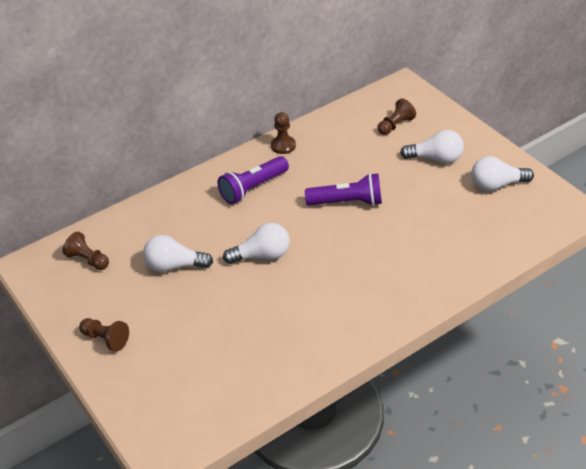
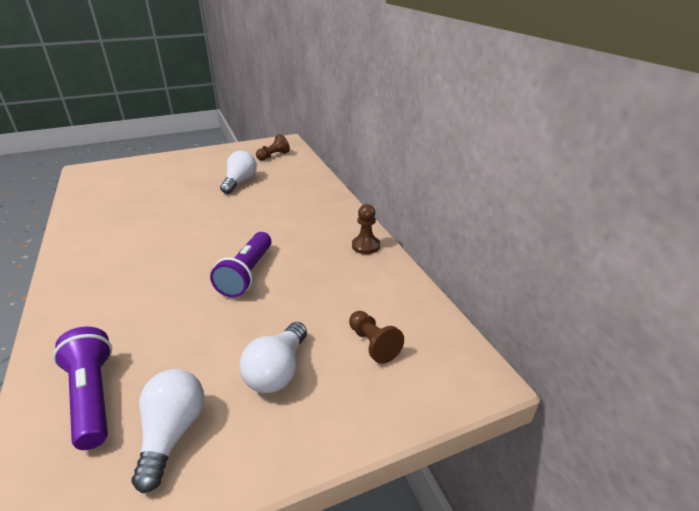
camera: 100 degrees right, 10 degrees down
brown pawn [79,318,129,351] -> none
purple flashlight [217,156,289,204] -> purple flashlight moved to [53,327,112,450]
white light bulb [223,223,290,264] -> none

